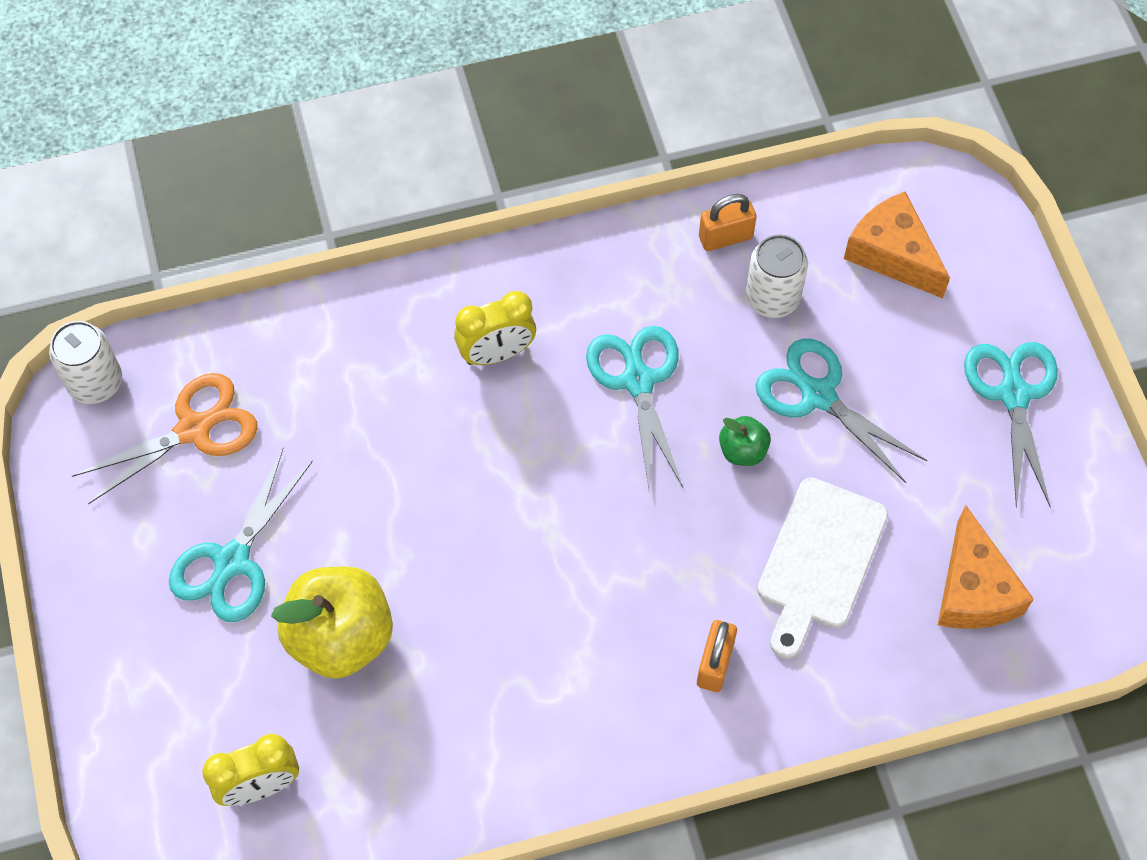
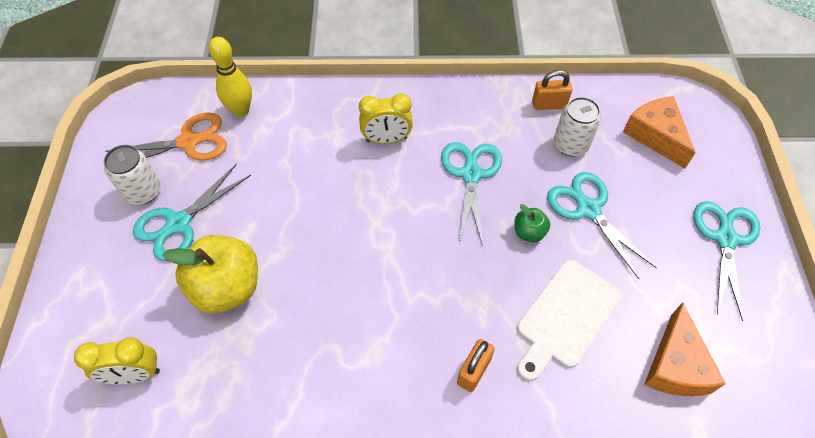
camera: 15 degrees right, 5 degrees down
white can [49,321,122,404] -> white can moved to [104,145,161,205]
none -> yellow bowling pin [209,37,252,117]

